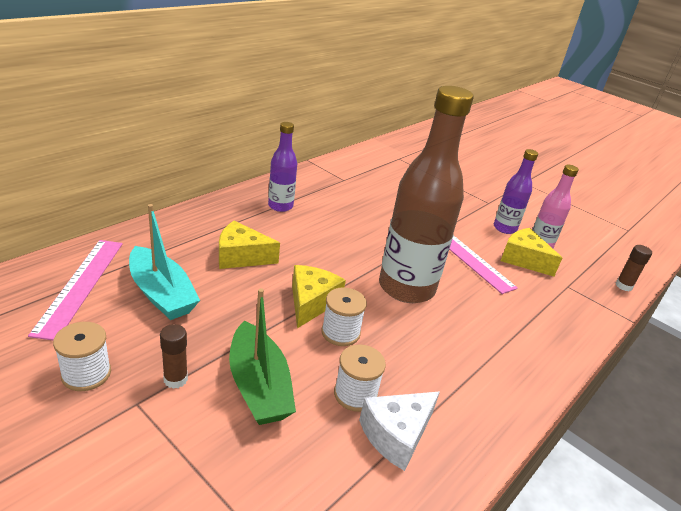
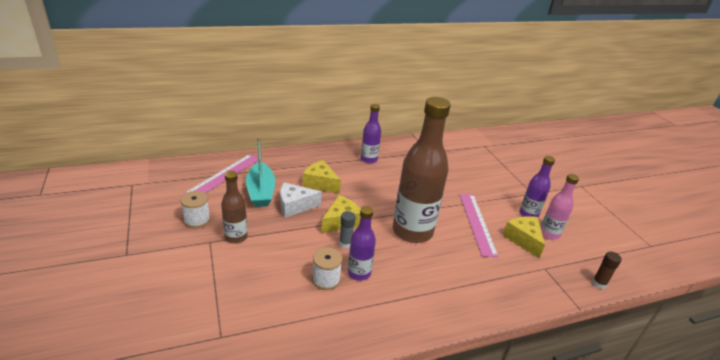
camera: 30 degrees right, 0 degrees up
brown glue stick [160,324,188,389] -> brown bottle [221,171,248,244]
green boat [229,288,296,425] -> none
white spool [321,287,367,346] -> grey glue stick [339,211,355,248]
white cheese [359,392,440,471] -> white cheese moved to [280,182,322,218]
none -> purple bottle [348,206,376,281]

